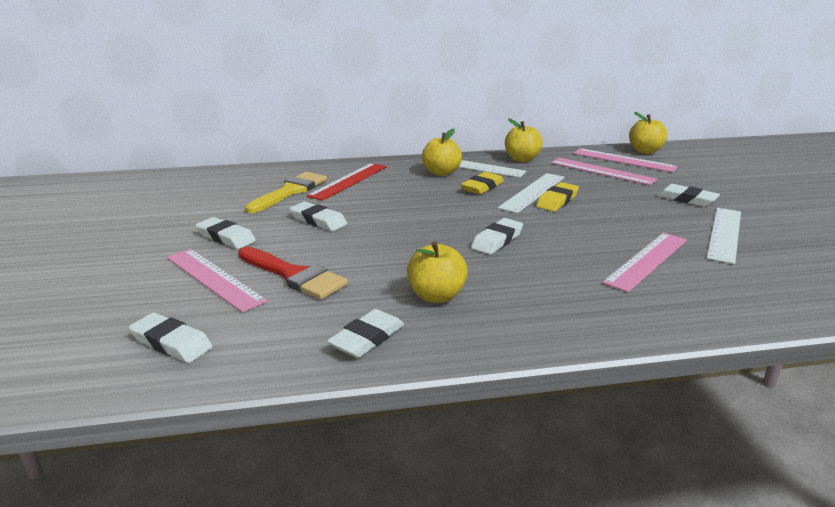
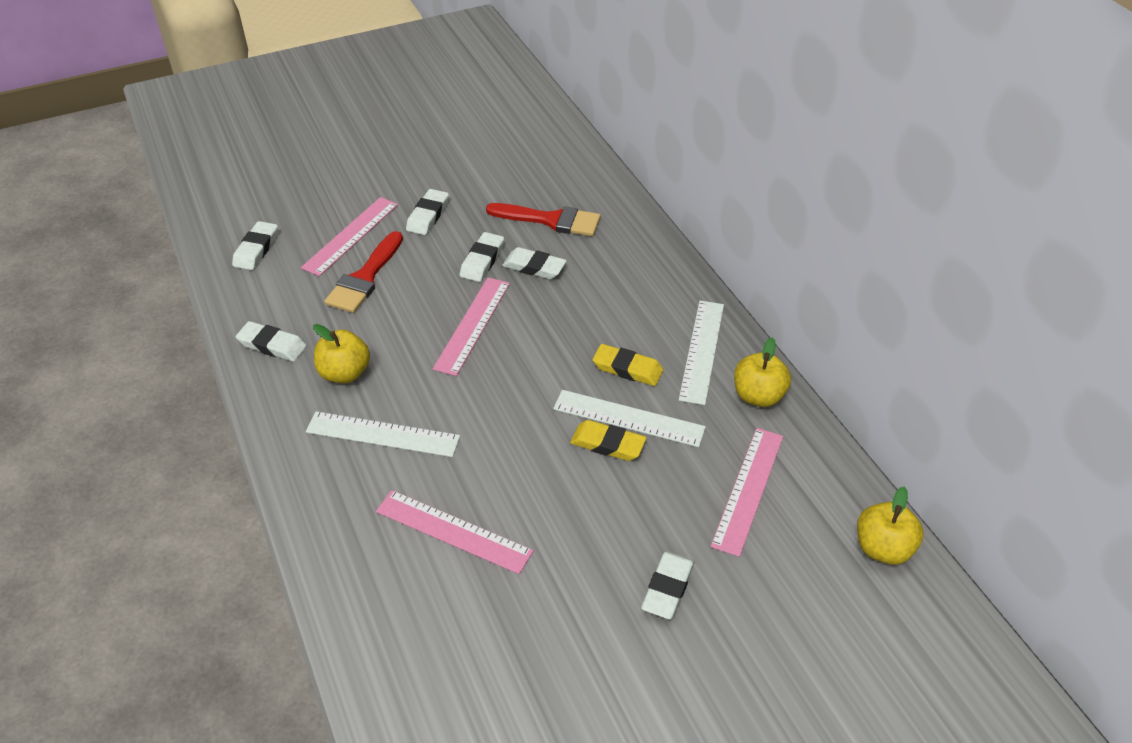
camera: 75 degrees right, 20 degrees up
yellow brush [245,172,327,213] -> red brush [486,203,601,236]
red ruler [306,163,387,201] -> none
yellow apple [422,128,462,176] -> none
white eraser [471,218,523,255] -> white eraser moved to [502,247,567,279]
pink ruler [573,148,678,172] -> pink ruler moved to [433,278,510,376]
white ruler [707,208,741,264] -> white ruler moved to [306,411,460,457]

